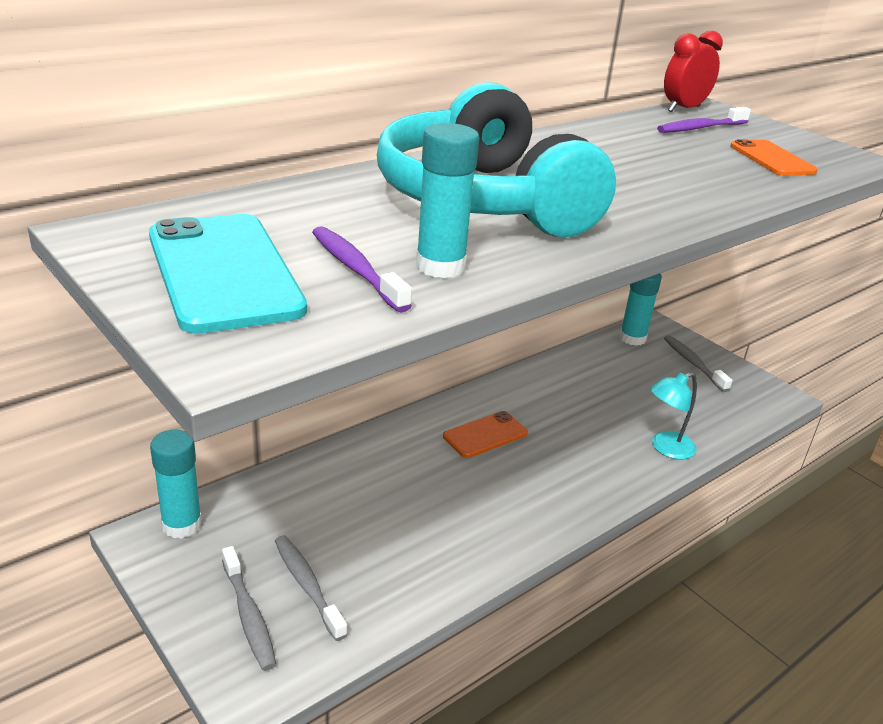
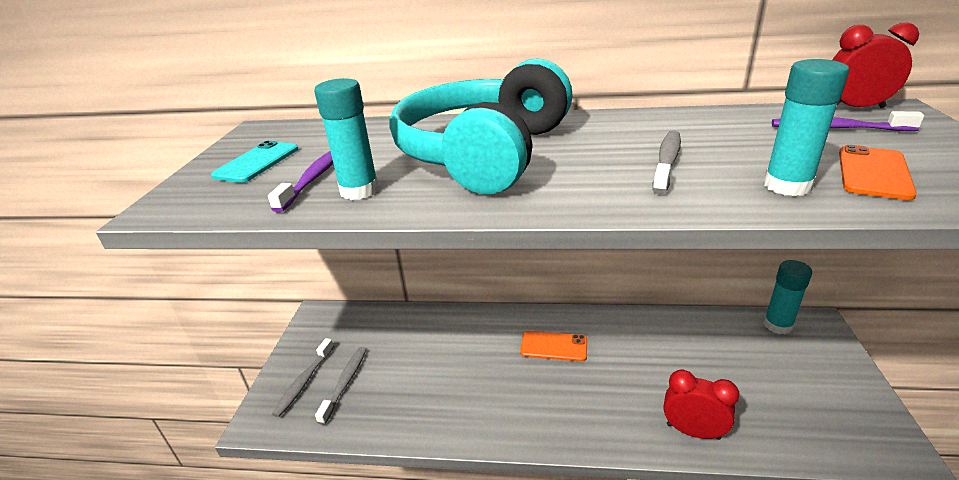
camera: 50 degrees right, 0 degrees up
turquoise phone [149,214,307,334] -> turquoise phone [211,141,298,183], size x0.59
turquoise glue stick [150,430,202,539] -> turquoise glue stick moved to [764,59,849,196]
turquoise lamp [650,372,697,460] -> red clock [664,370,740,440]
grey toothbrush [664,335,733,392] -> grey toothbrush moved to [652,130,681,194]

